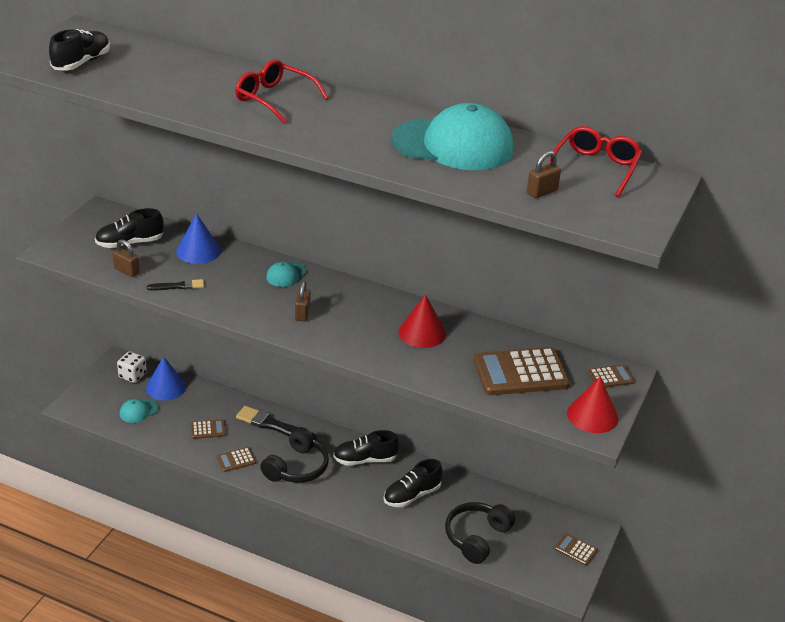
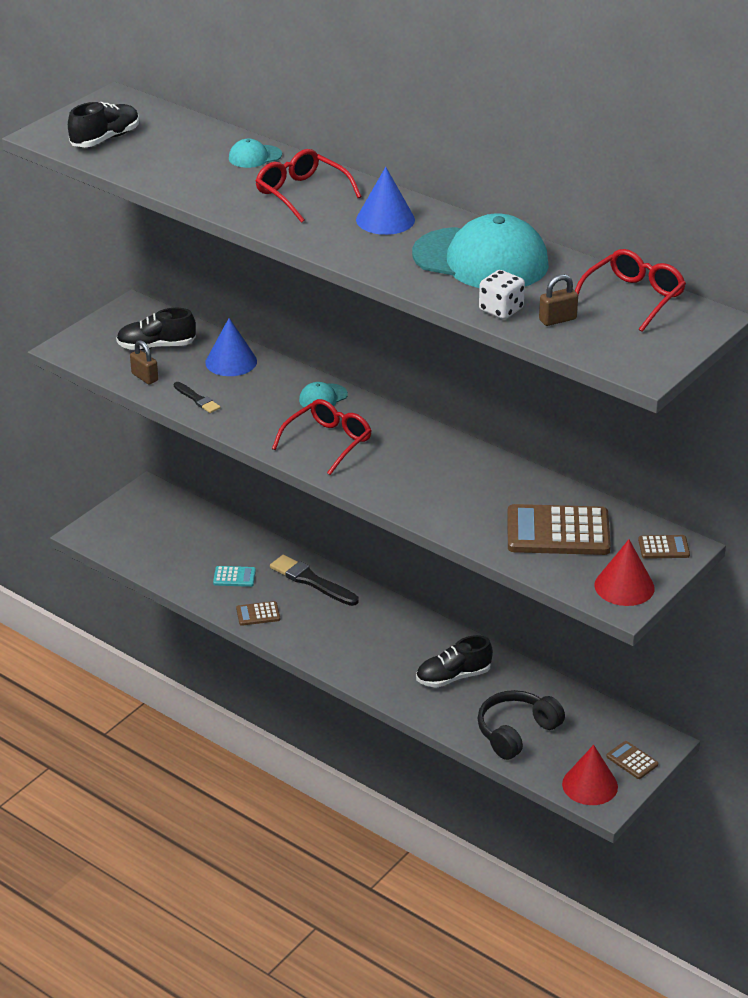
camera: 15 degrees right, 0 degrees up
white dice [117,351,147,383] -> white dice moved to [479,270,525,319]
turquoise cap [120,399,159,423] -> turquoise cap moved to [229,139,282,168]
blue cone [146,356,186,401] -> blue cone moved to [356,167,415,235]
black brush [147,279,204,291] -> black brush turned 45 degrees clockwise [174,382,220,413]
brown calculator [191,419,226,439] -> turquoise calculator [213,566,256,587]
black headphones [260,427,329,483] -> none
brown padlock [295,281,310,321] -> red glasses [272,399,372,475]
black shoe [333,430,399,466] -> none
red cone [399,294,446,348] -> red cone moved to [562,745,618,805]

